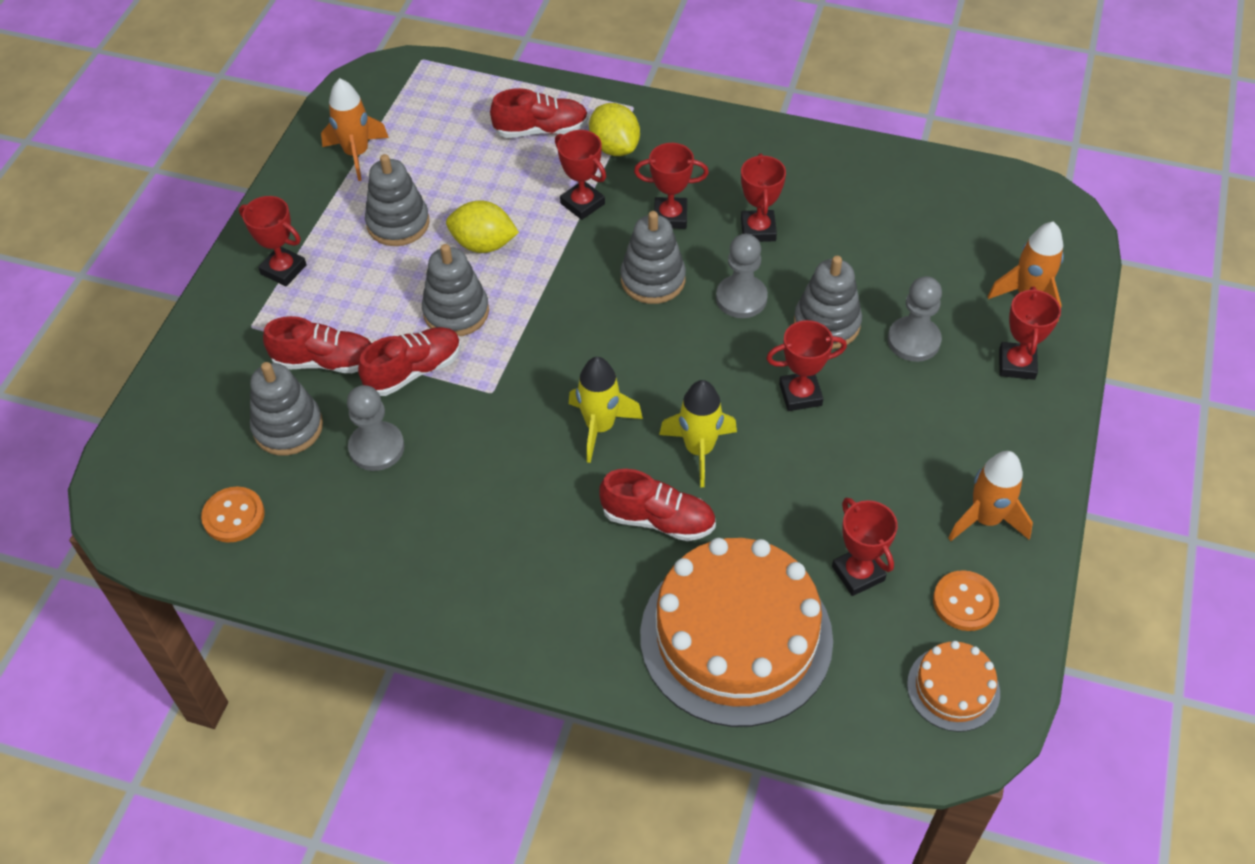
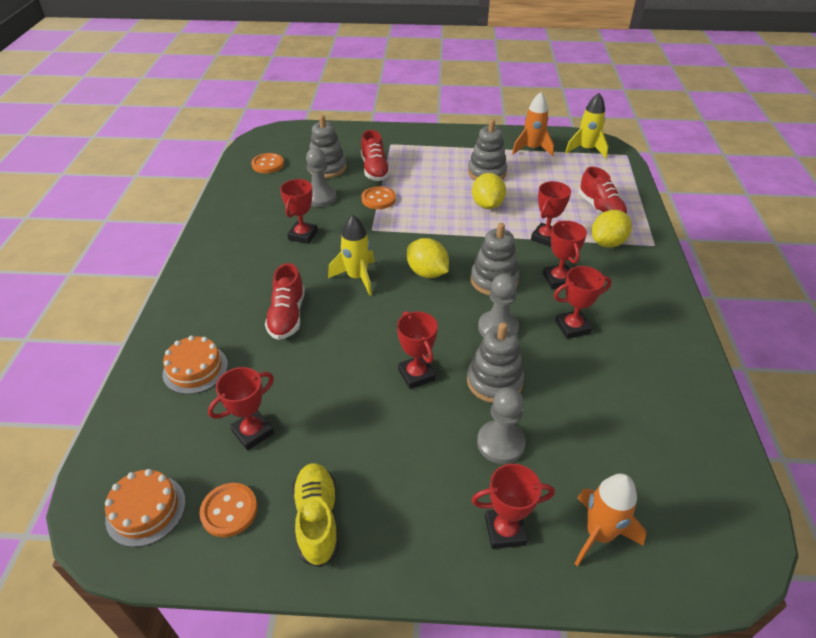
camera: 75 degrees right, 10 degrees down
red trophy [239,196,307,286] -> red trophy moved to [280,179,318,244]
red shoe [358,327,461,396] -> orange button [362,186,396,209]
grey stacking toy [422,244,489,337] -> none
orange cake [640,538,833,727] -> orange cake [163,336,228,394], size x0.47
yellow rocket [659,380,737,487] -> yellow rocket moved to [565,93,608,158]
orange rocket [948,451,1033,541] -> yellow shoe [292,463,339,568]
none -> yellow lemon [407,238,449,278]

